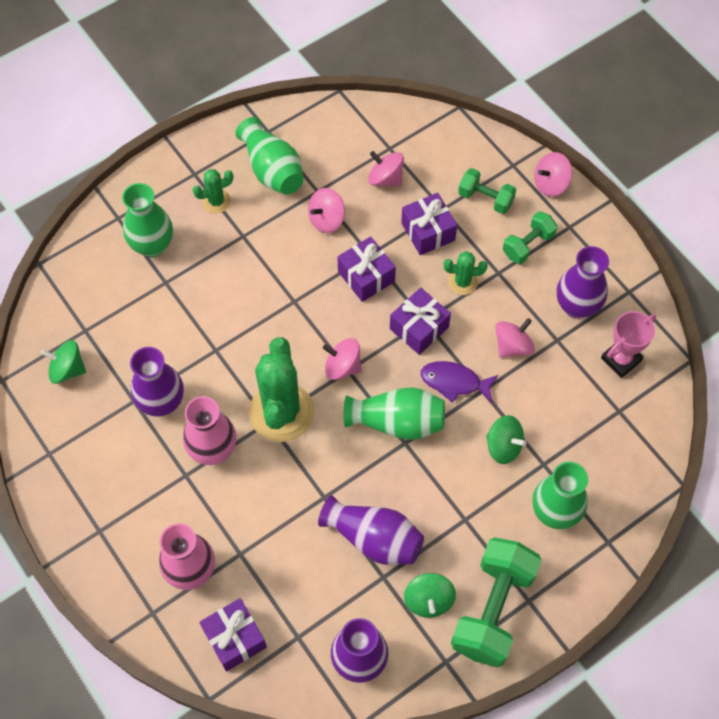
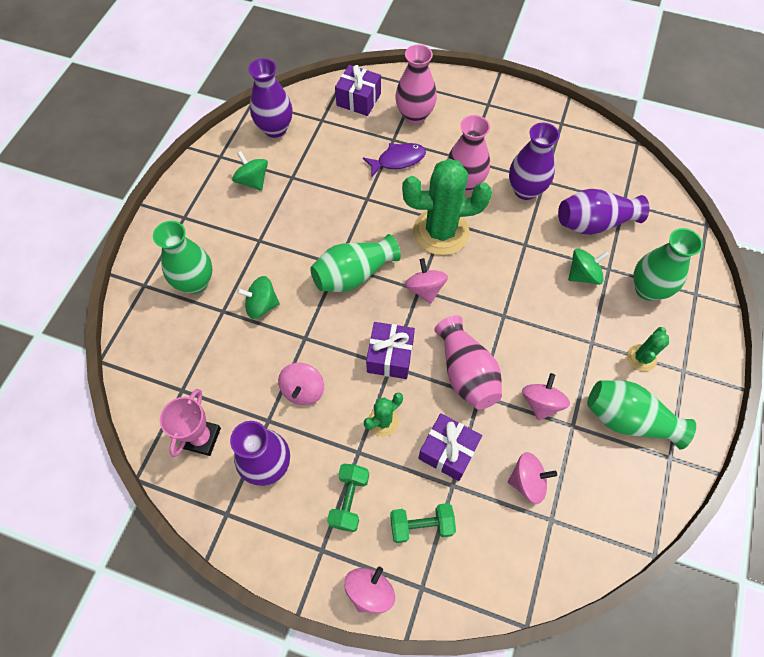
camera: 145 degrees right, 0 degrees up
green spinning top [41,340,86,384] -> green spinning top moved to [568,248,609,285]
green cactus [249,337,315,442] -> green cactus turned 60 degrees counterclockwise [402,159,492,255]
purple vase [318,495,424,565] -> purple vase moved to [558,189,649,235]
pink spinning top [323,338,361,380] -> pink spinning top turned 90 degrees counterclockwise [405,258,448,304]
purple gift [338,236,396,302] -> pink vase [435,315,502,410]
purple fish [421,361,498,403] -> purple fish moved to [363,143,426,177]
green dumbbell [451,537,542,667] -> none

